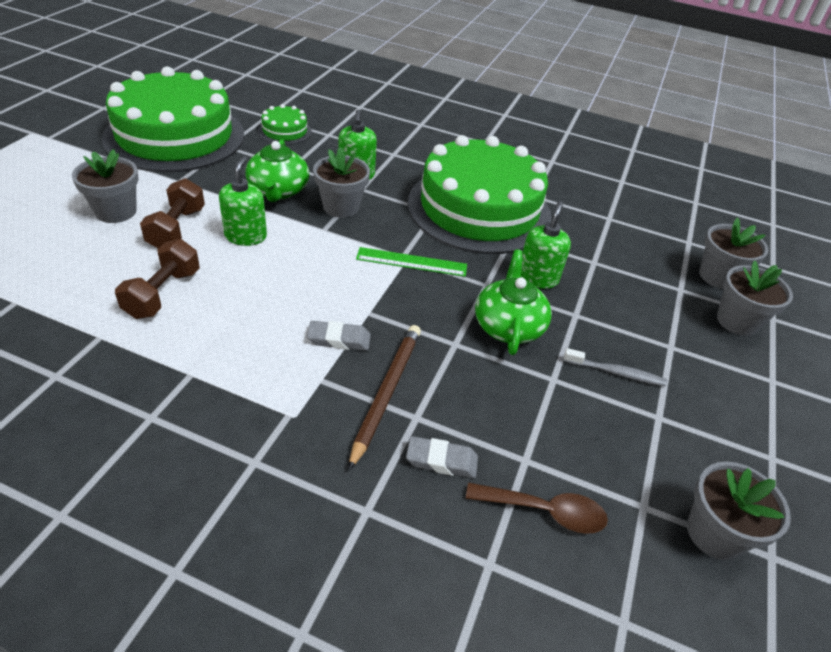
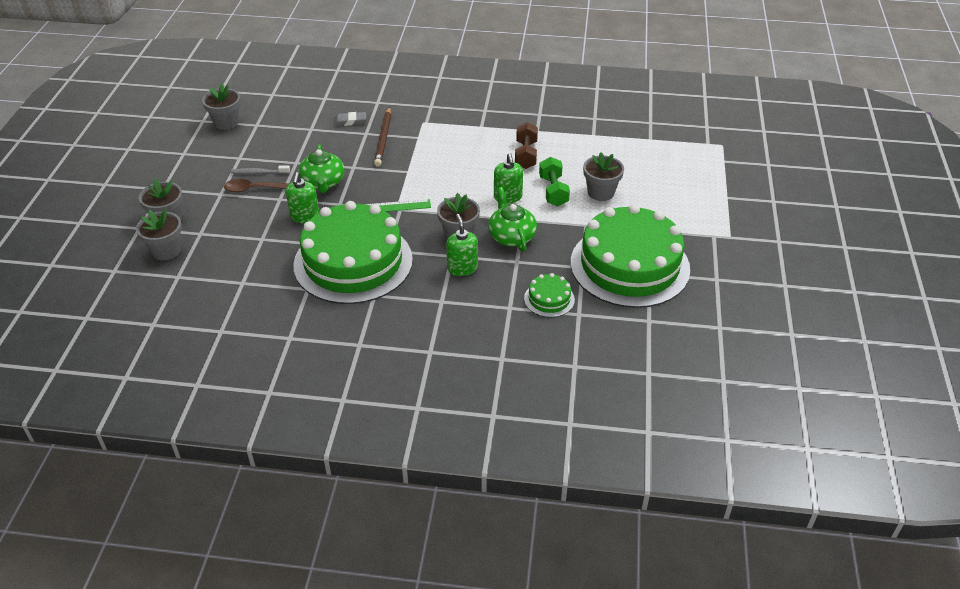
camera: 170 degrees right, 0 degrees up
brown dumbbell [140,178,205,249] -> green dumbbell [539,157,570,206]
grey eraser [307,321,371,351] -> none
brown spoon [466,483,608,534] -> brown spoon moved to [224,179,289,192]

